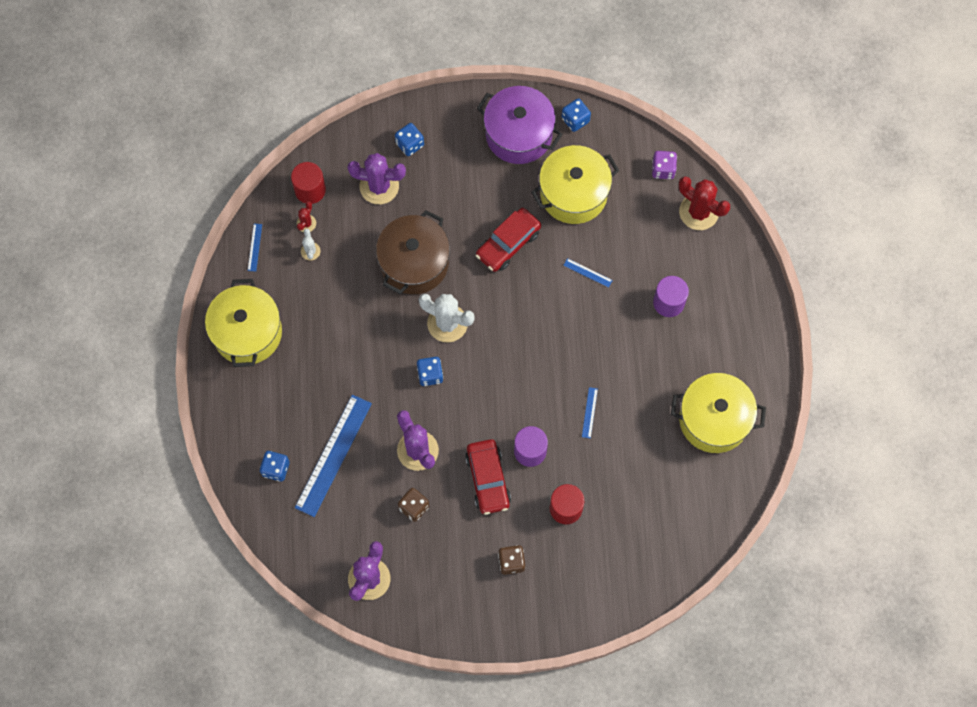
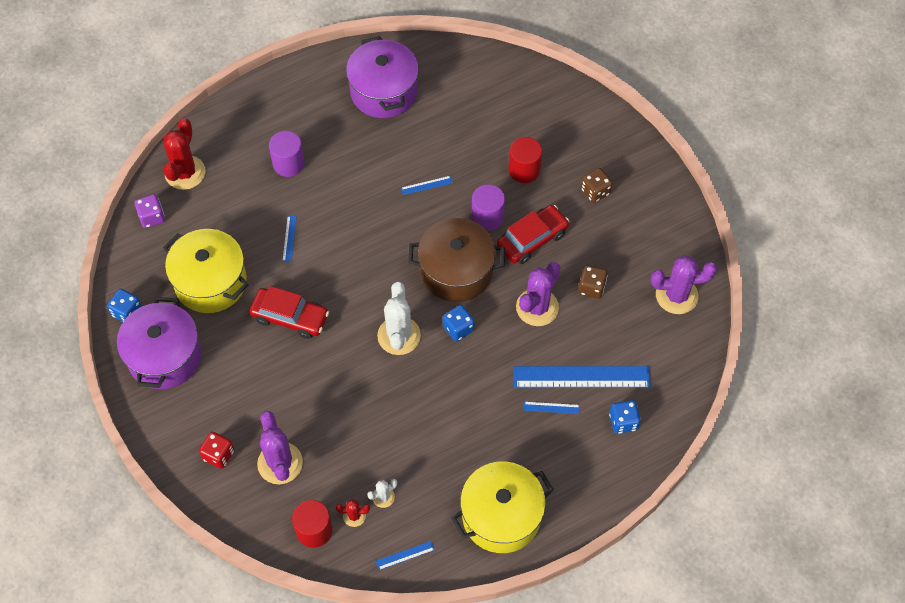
camera: 115 degrees left, 10 degrees down
brown pot [376,210,450,294] -> brown pot moved to [408,218,505,302]
blue dice [395,123,424,156] -> red dice [199,432,234,469]
yellow pot [671,373,766,453] -> purple pot [346,36,419,118]
none -> blue ruler [523,402,580,414]

